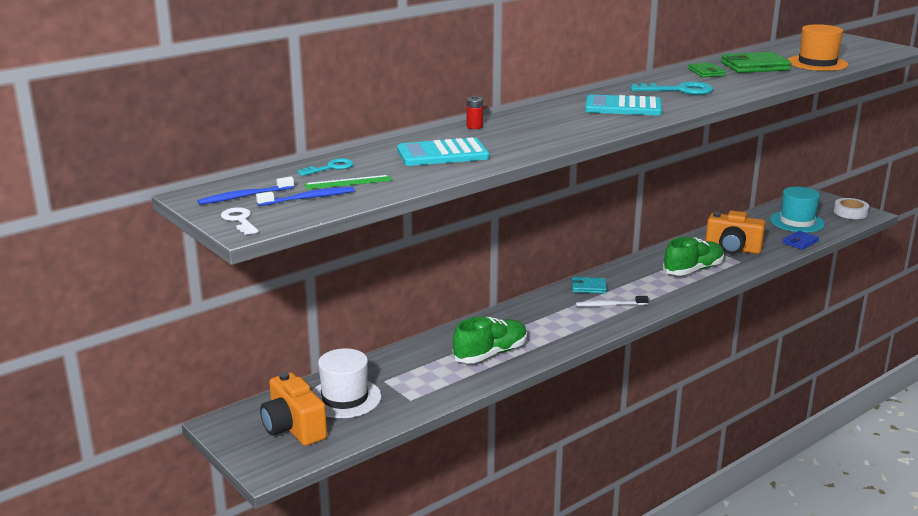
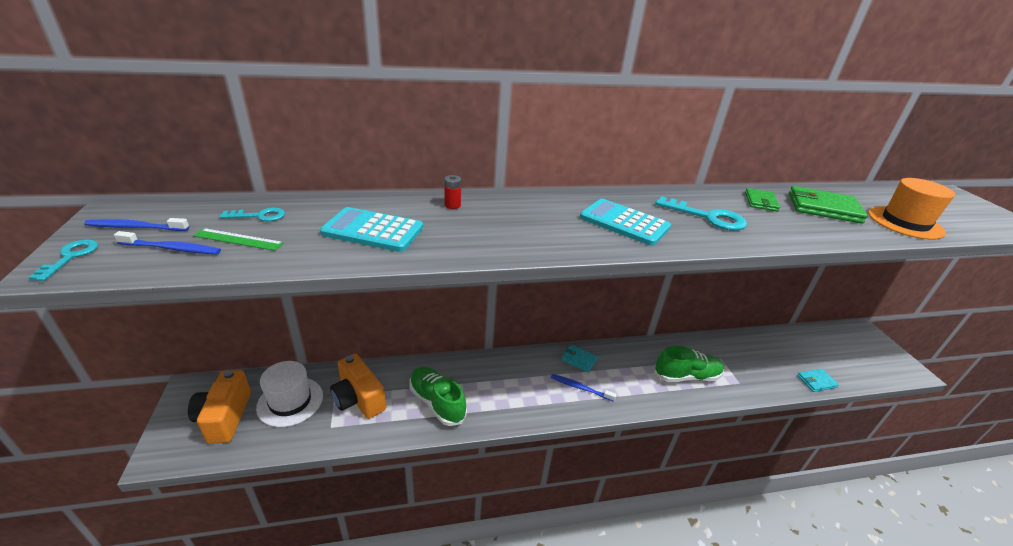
camera: 25 degrees right, 10 degrees up
white key [221,207,258,235] -> turquoise key [28,240,98,281]
green shoe [452,317,527,363] -> green shoe turned 120 degrees counterclockwise [409,367,467,426]
white toothbrush [576,296,649,307] -> blue toothbrush [551,374,617,402]
orange camera [705,211,766,254] -> orange camera moved to [330,353,386,419]
turquoise hat [770,187,825,232] -> none
blue wallet [782,231,819,250] -> turquoise wallet [797,369,839,392]
white tape [834,198,869,219] -> none

